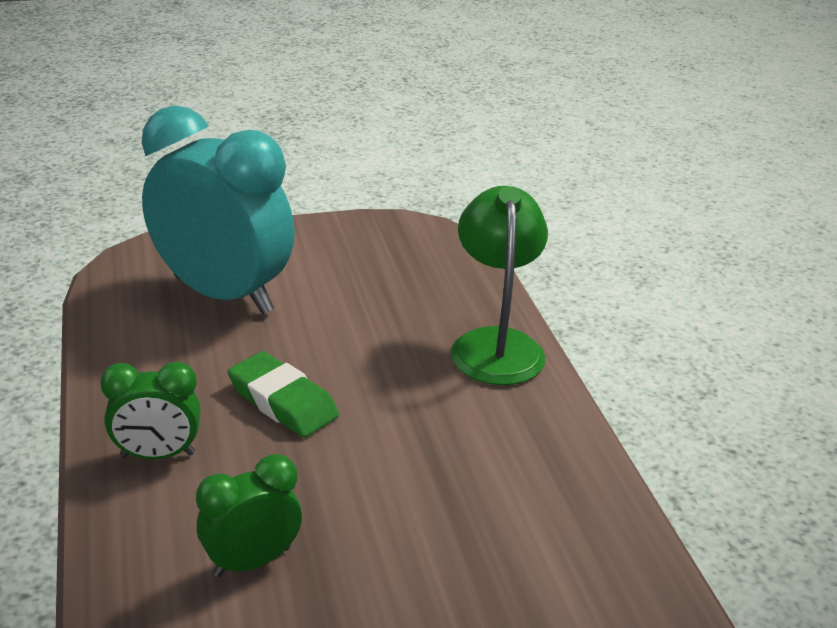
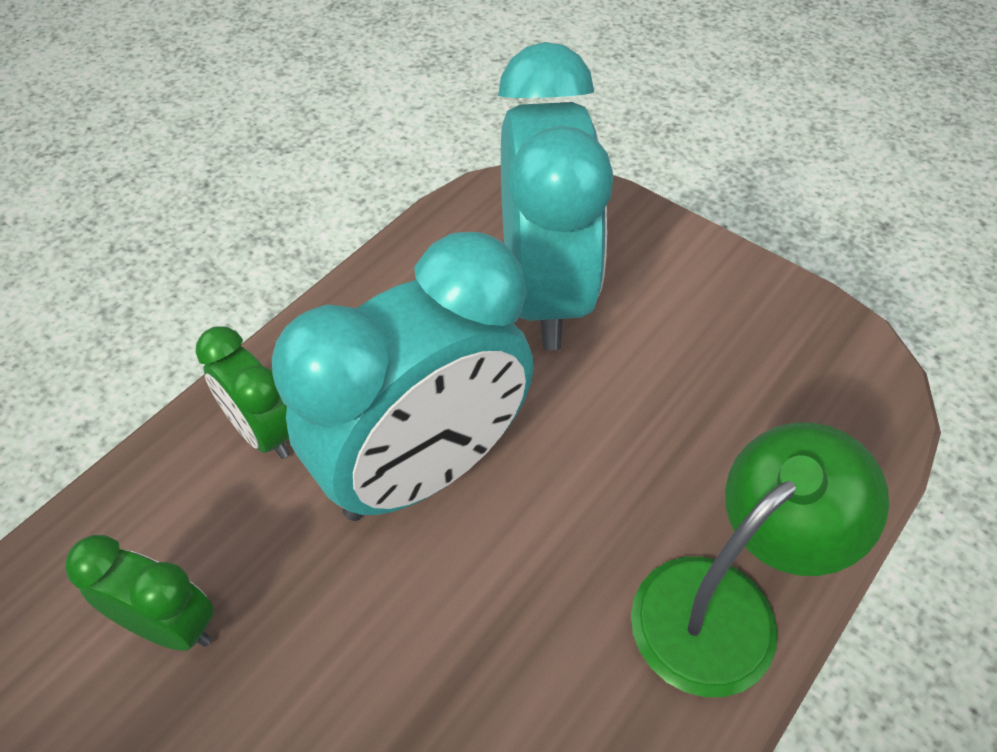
camera: 55 degrees right, 20 degrees up
green eraser [228,351,339,438] -> turquoise clock [272,232,534,521]

